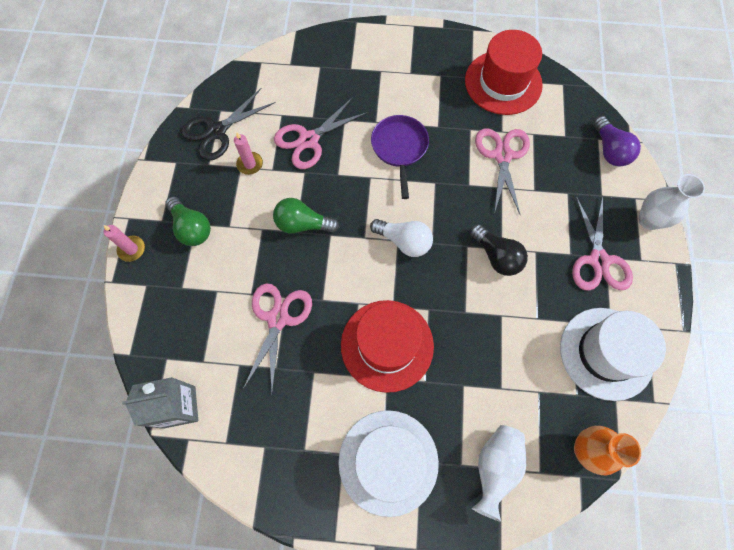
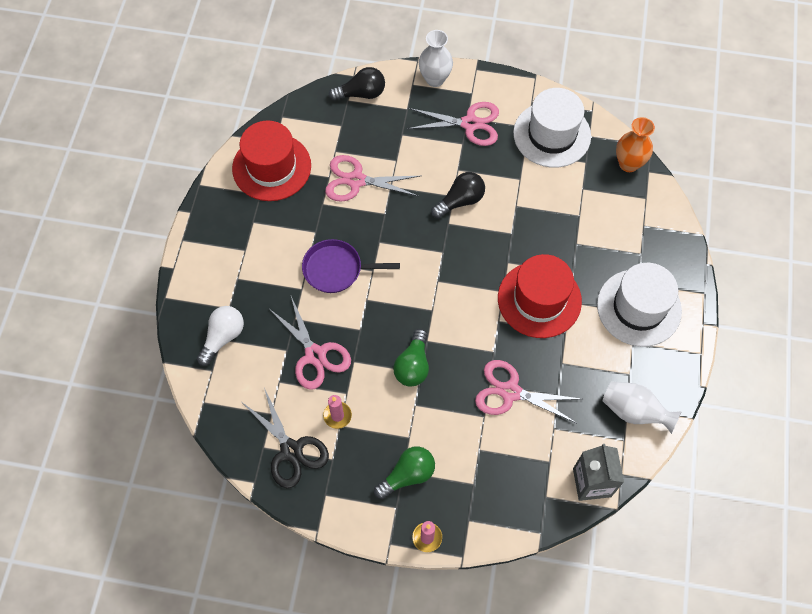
camera: 85 degrees left, 5 degrees down
white light bulb [370,219,433,257] -> white light bulb moved to [197,306,244,366]
white vase [472,425,526,522] -> white vase moved to [603,381,682,434]
purple light bulb [593,116,641,166] -> black light bulb [329,67,385,101]

